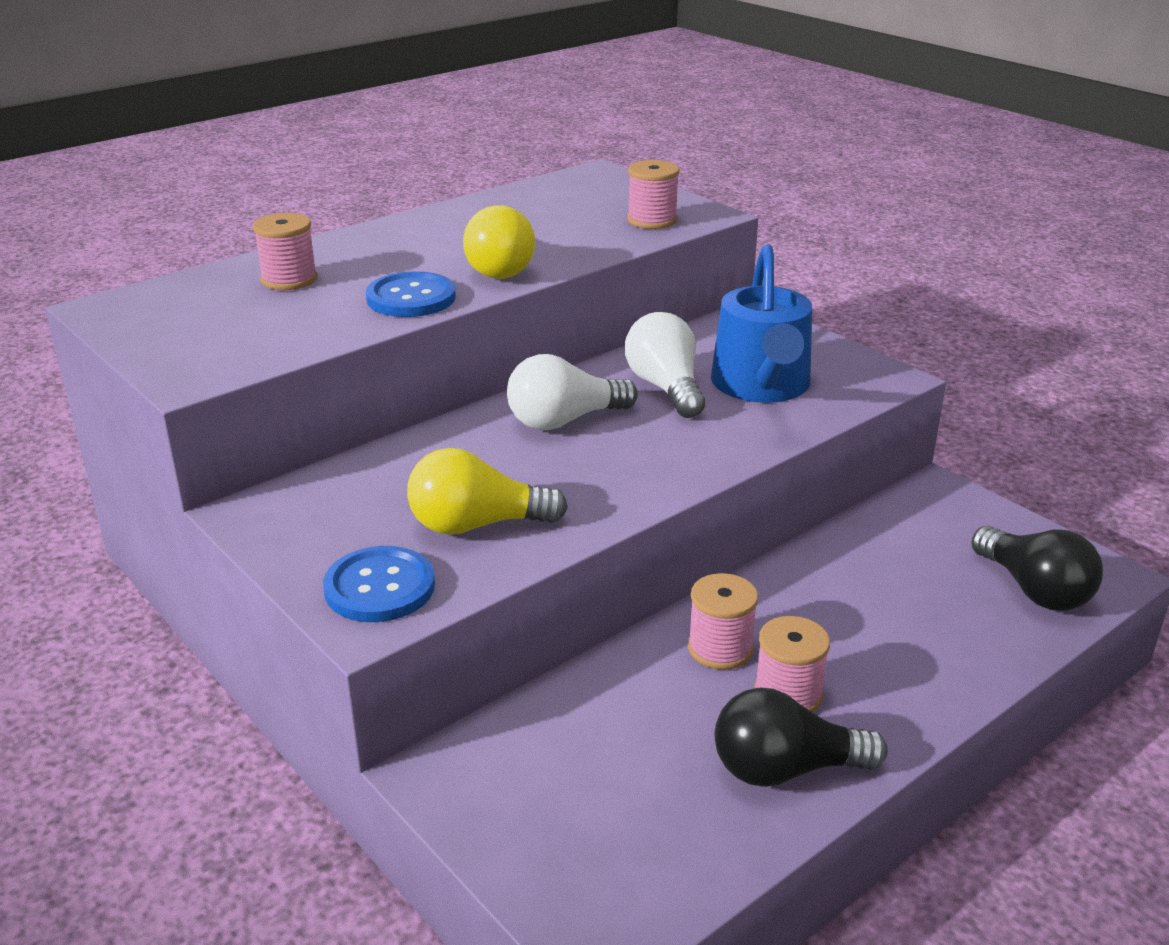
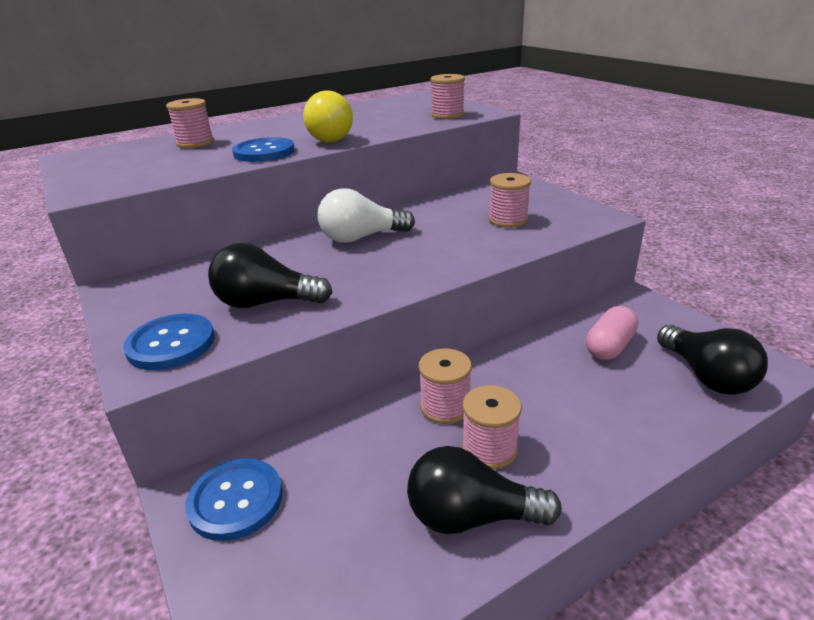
camera: 10 degrees right, 0 degrees up
yellow light bulb [407,448,568,535] -> black light bulb [208,243,333,308]
white light bulb [625,312,705,418] -> none
blue watering can [711,244,812,403] -> pink spool [489,173,531,228]
none -> blue button [185,458,283,541]
none -> pink capsule [586,306,638,360]

